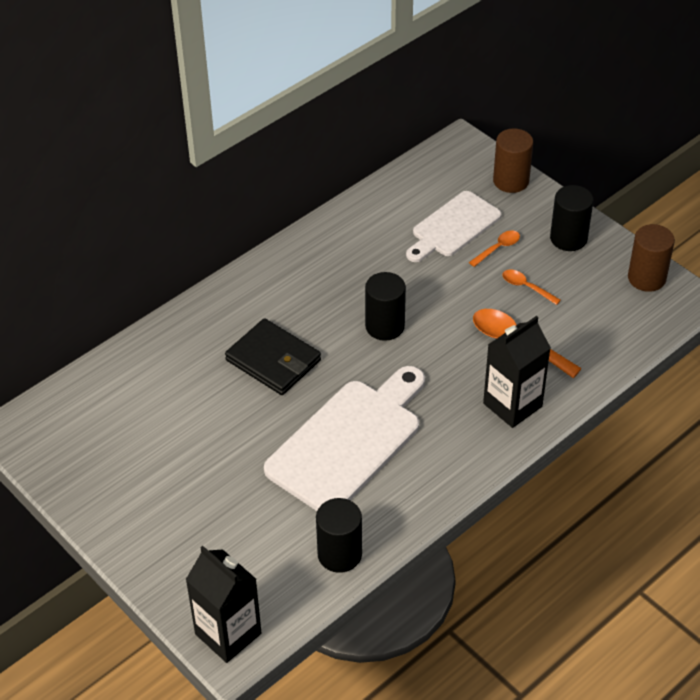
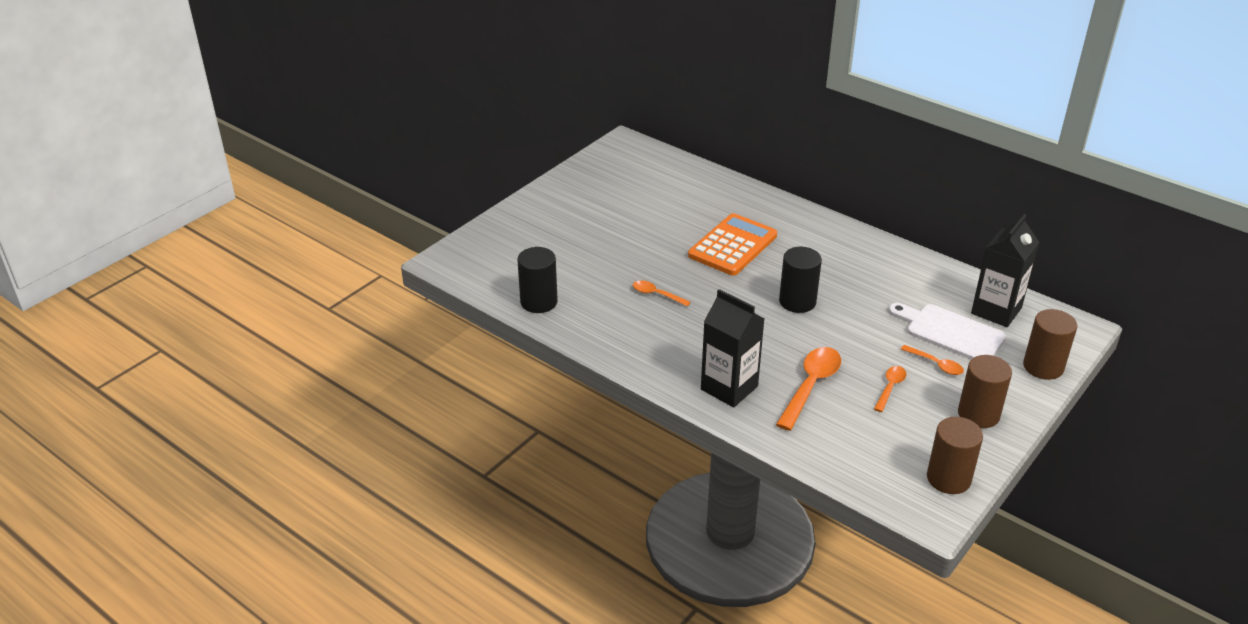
camera: 80 degrees right, 10 degrees down
black carton [186,546,262,663] -> black carton moved to [971,214,1039,327]
black wallet [225,318,321,395] -> orange calculator [688,213,777,275]
white cutting board [264,366,425,511] -> orange spoon [633,280,691,307]
black cylinder [550,185,593,251] -> brown cylinder [958,355,1012,428]

